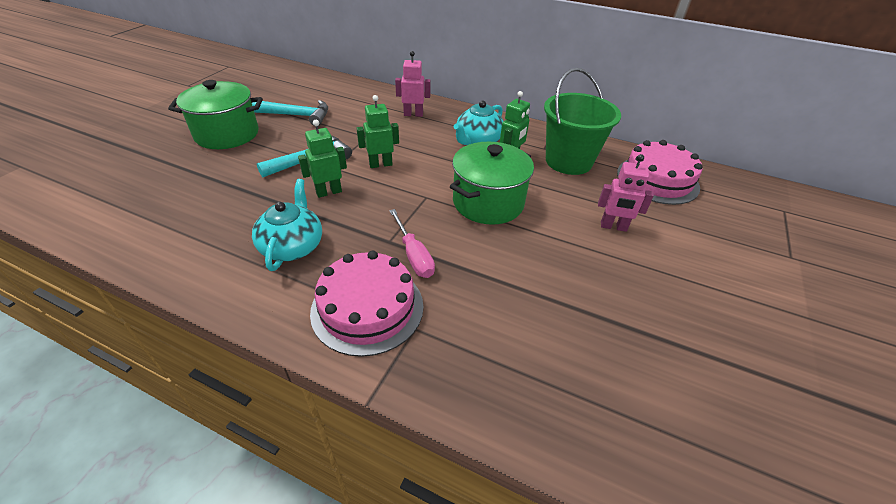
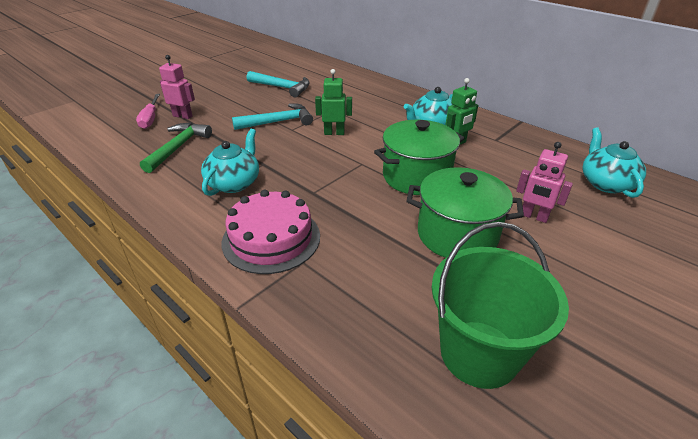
camera: 20 degrees right, 5 degrees down
green pot [168,80,263,149] -> green pot moved to [406,167,524,258]
green robot [298,120,347,198] -> none
pink screwdriver [389,209,435,278] -> pink screwdriver moved to [136,94,160,129]
pink robot [395,51,431,117] -> pink robot moved to [159,55,195,119]
green bucket [544,68,621,175] -> green bucket moved to [432,222,569,389]
pink cake [617,140,703,205] -> turquoise teapot [582,128,646,198]
none -> green hammer [140,123,212,173]

